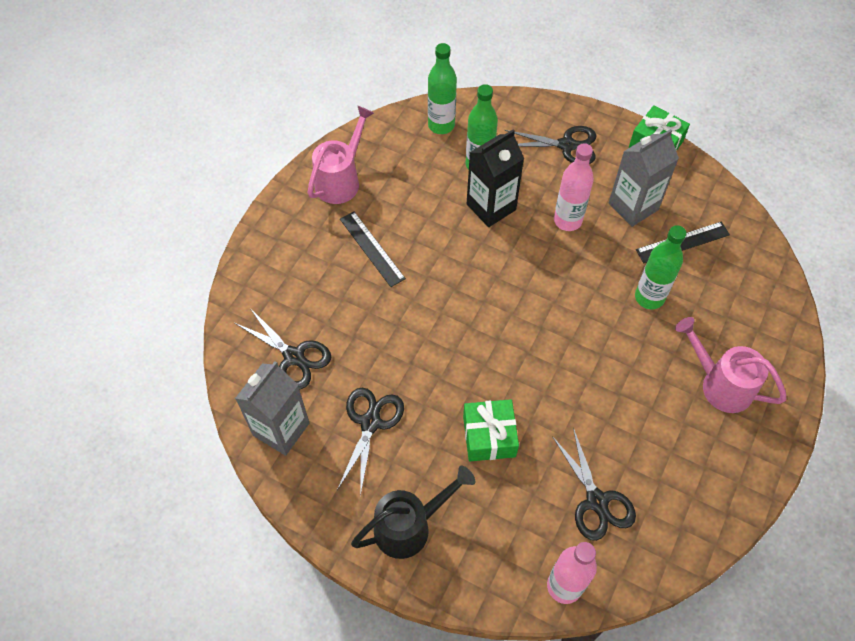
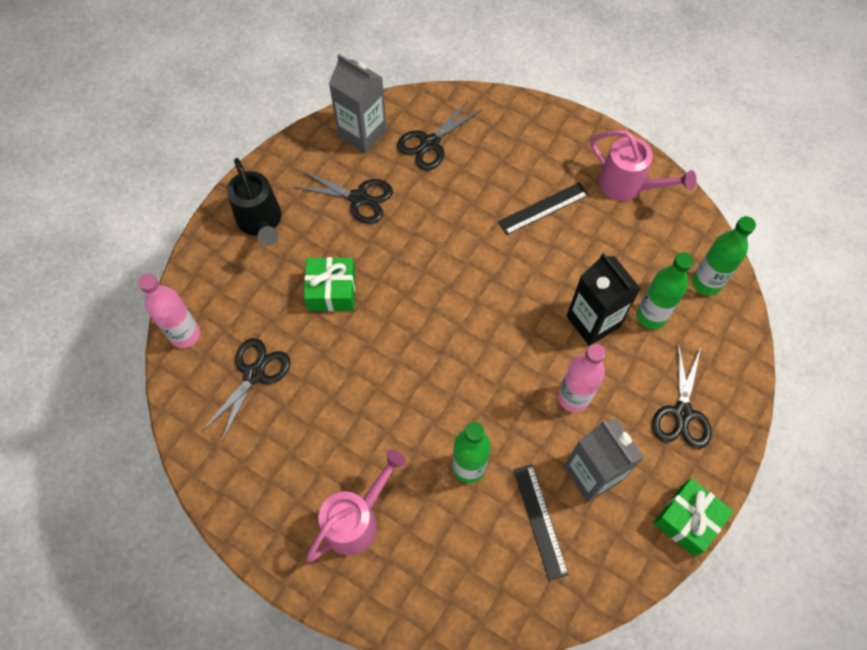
camera: 95 degrees right, 5 degrees up
black scissors [552,428,636,541] -> black scissors turned 135 degrees clockwise [202,338,291,441]

